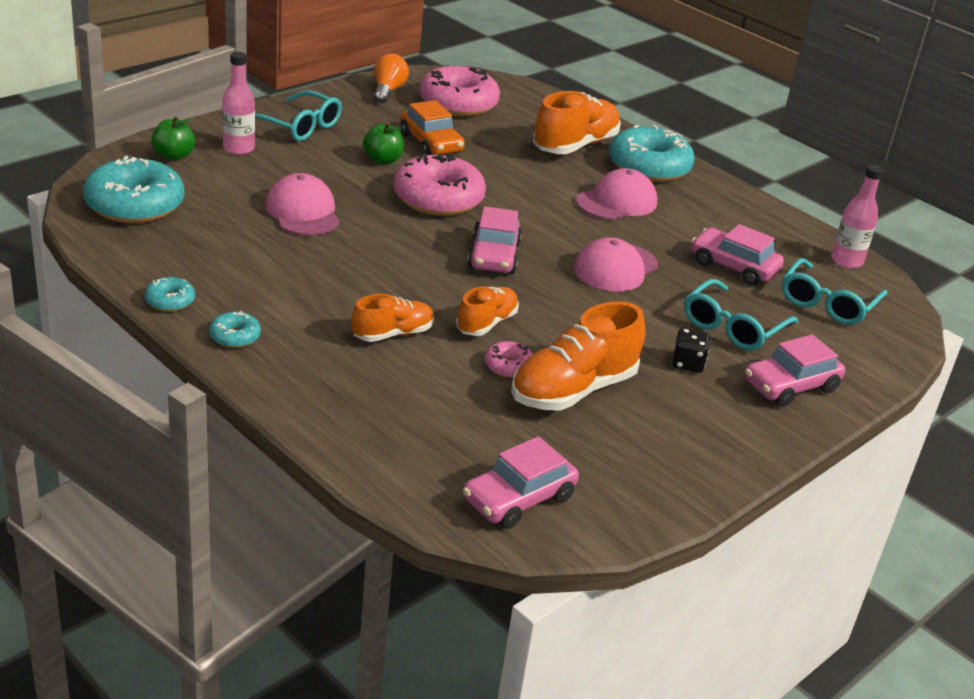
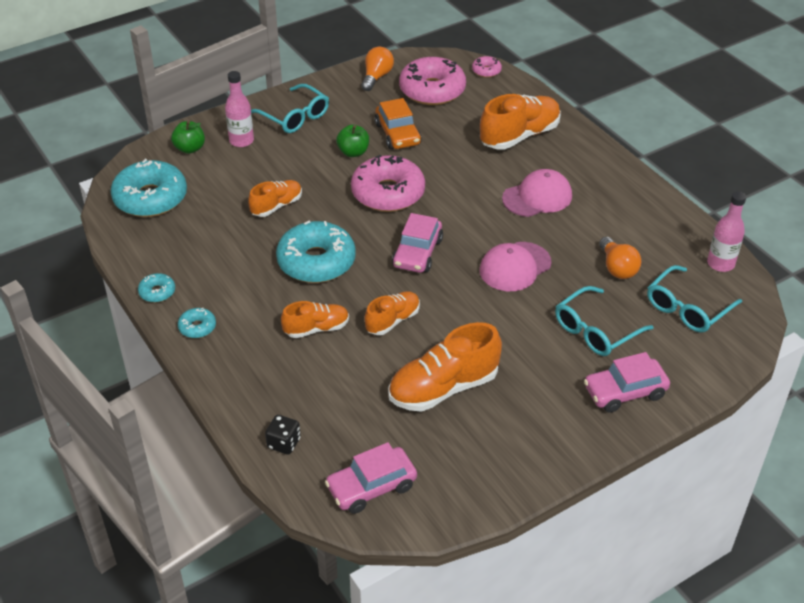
camera: 15 degrees right, 10 degrees up
pink cap [265,173,340,235] -> orange shoe [248,180,302,217]
pink donut [485,341,533,378] -> pink donut moved to [472,56,502,78]
turquoise donut [609,125,695,182] -> turquoise donut moved to [276,221,356,283]
black dice [672,328,710,373] -> black dice moved to [265,415,301,455]
pink car [691,224,784,286] -> orange light bulb [599,237,641,279]

